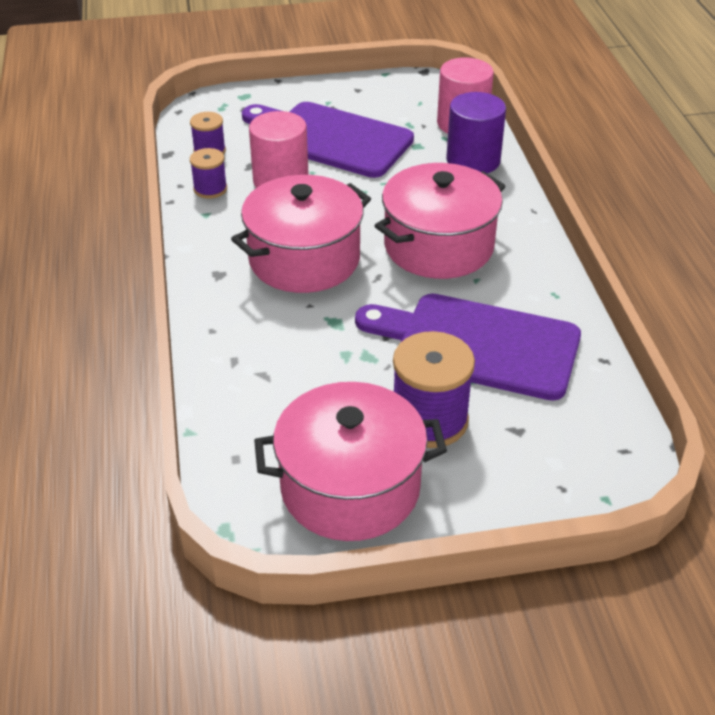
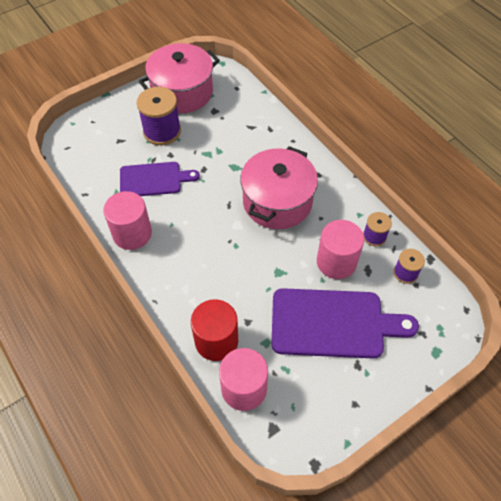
camera: 155 degrees right, 15 degrees up
purple cutting board [355,294,581,401] -> purple cutting board [120,162,200,196], size x0.63
pink pot [375,163,505,279] -> none
purple cylinder [446,92,506,173] -> red cylinder [191,299,238,361]
none -> pink cylinder [103,191,152,250]

